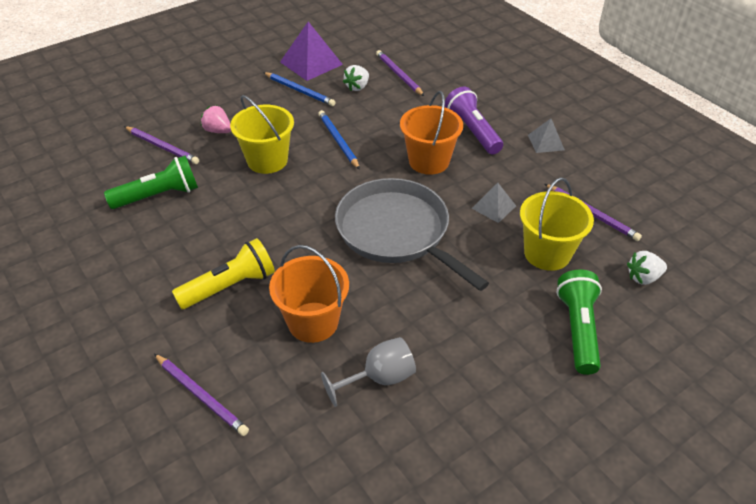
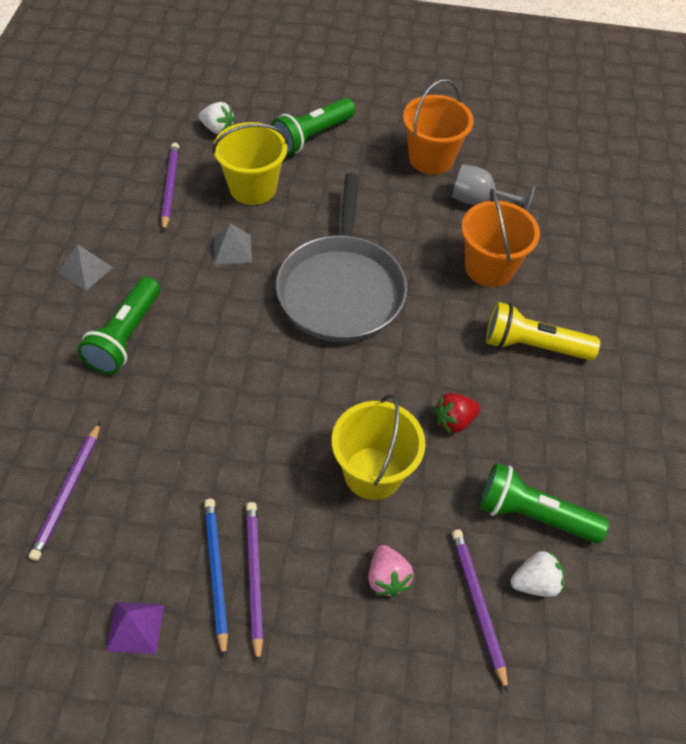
camera: 140 degrees left, 10 degrees up
purple pencil [154,354,249,436] -> purple pencil moved to [246,502,263,664]
purple pyramid [280,22,343,81] -> purple pyramid [106,602,164,654], size x0.57
blue pencil [318,110,360,170] -> none
white strawberry [343,65,369,91] -> white strawberry moved to [511,550,564,597]
orange bucket [400,91,463,175] -> orange bucket moved to [403,79,474,175]
purple flashlight [445,87,503,155] -> green flashlight [78,277,160,374]
none -> red strawberry [434,393,480,433]

